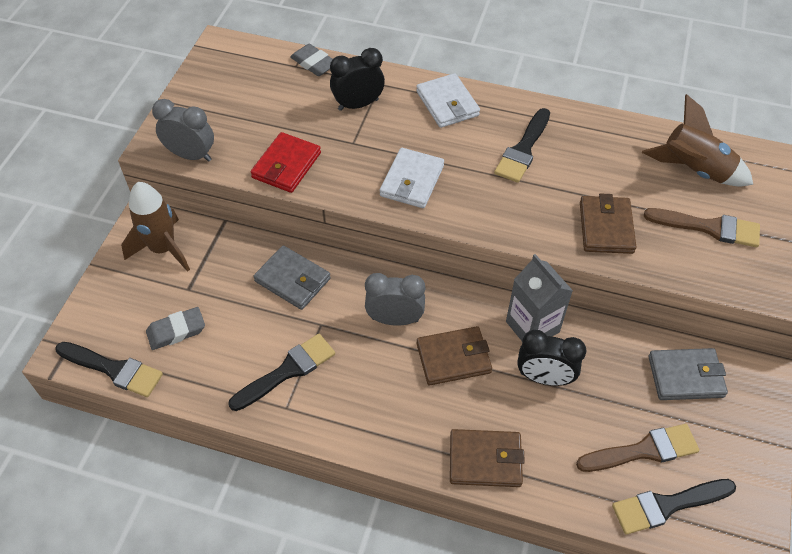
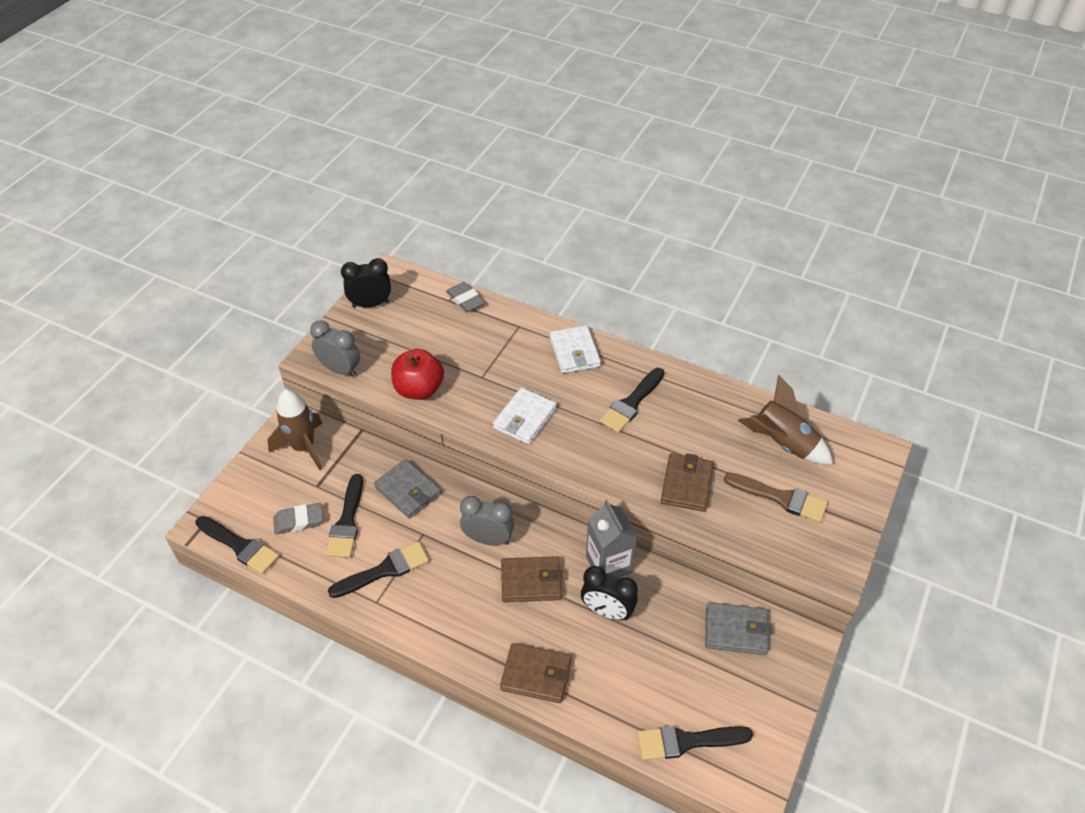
camera: 10 degrees right, 5 degrees down
red wallet [251,132,321,193] -> red apple [391,349,444,400]
black clock [330,48,385,111] -> black clock moved to [341,258,391,308]
brown brush [576,424,699,472] -> none
none -> black brush [326,474,363,558]

